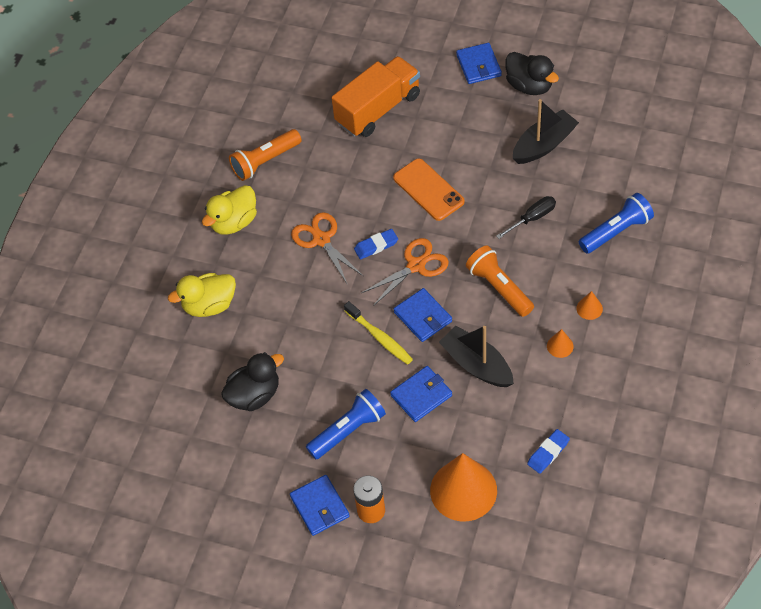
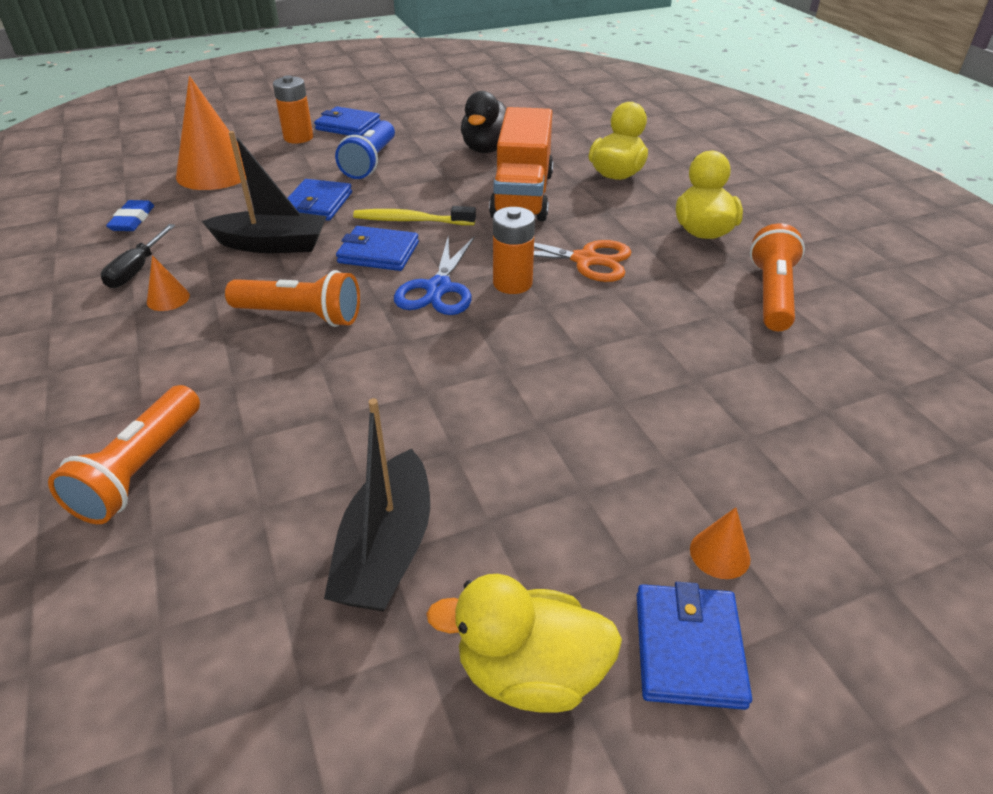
camera: 135 degrees right, 15 degrees down
orange truck [331,56,420,137] -> orange truck moved to [489,107,553,221]
blue eraser [354,229,398,259] -> orange battery [493,207,535,294]
orange scissors [361,238,449,306] -> blue scissors [394,236,475,315]
orange phone [393,159,465,221] -> none
blue wallet [456,43,502,84] -> blue wallet turned 60 degrees clockwise [637,582,752,710]
black screwdriver [496,196,556,239] -> black screwdriver moved to [101,224,175,288]
black duck [505,52,559,95] -> yellow duck [426,574,622,713]
orange cone [576,291,603,320] -> orange cone moved to [690,507,750,579]
blue flashlight [579,193,654,254] -> orange flashlight [48,385,200,524]

